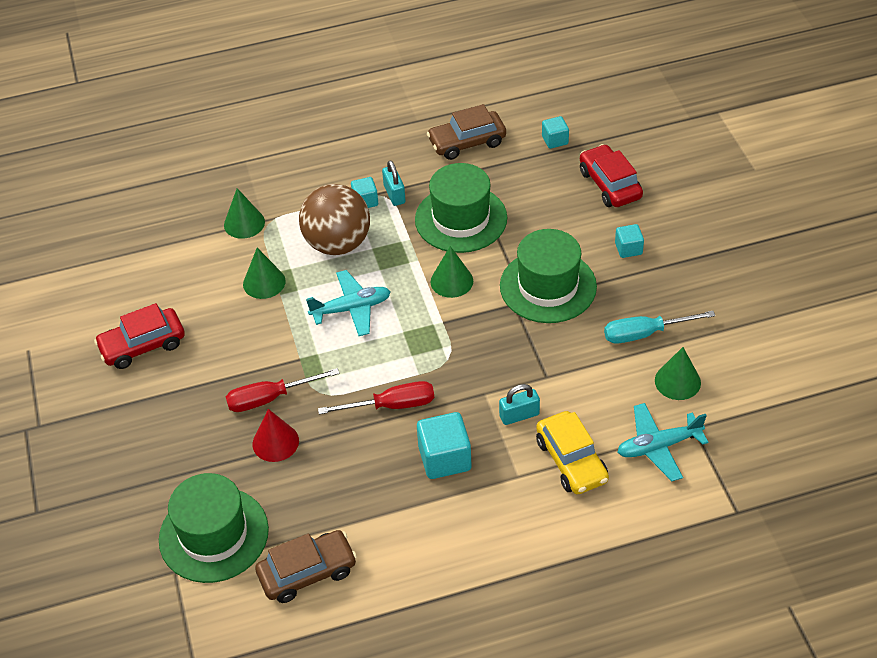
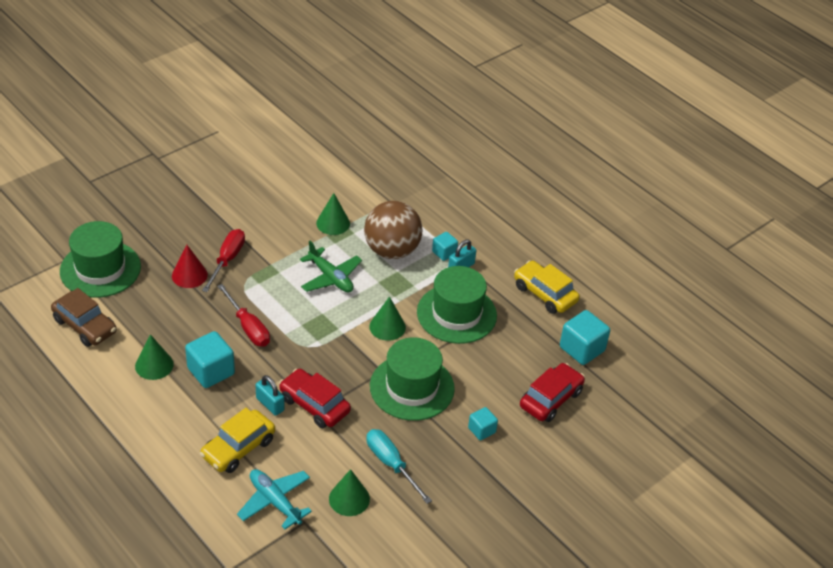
camera: 60 degrees right, 5 degrees down
red car [94,303,185,369] -> red car moved to [279,369,351,428]
green cone [224,188,265,239] -> green cone moved to [135,334,174,380]
red screwdriver [226,368,340,412] -> red screwdriver turned 60 degrees clockwise [202,229,245,292]
turquoise plane [306,270,391,336] -> green plane [300,241,362,292]
brown car [427,104,506,160] -> yellow car [514,261,580,314]
turquoise cube [542,116,569,149] -> turquoise cube [560,310,610,365], size x1.74

